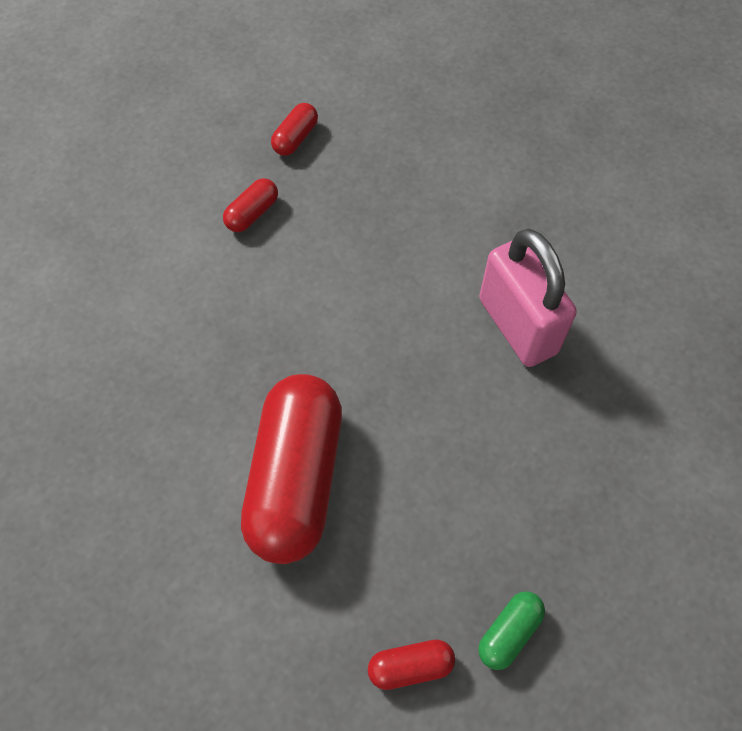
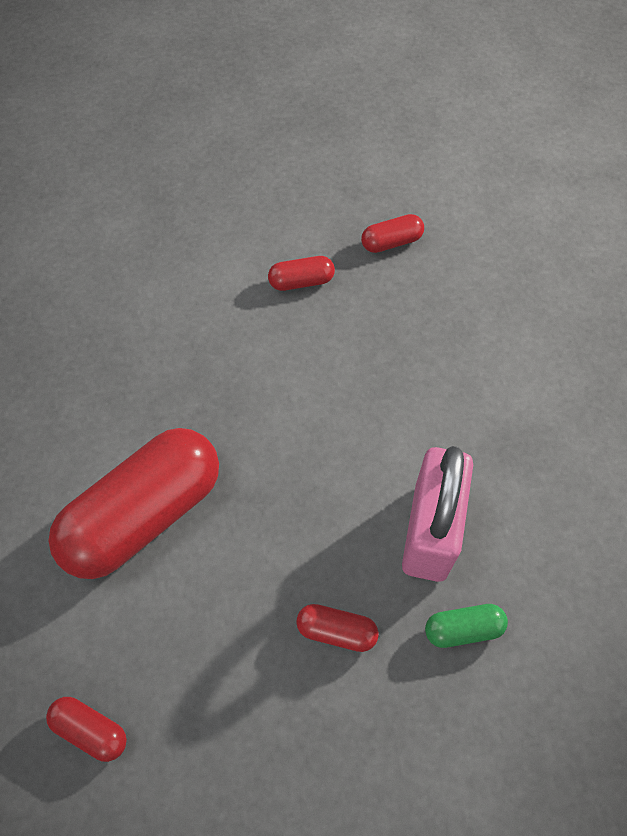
camera: 40 degrees right, 0 degrees up
green capsule [478,591,545,670] -> green capsule moved to [425,604,508,648]
none -> red capsule [296,604,379,652]

